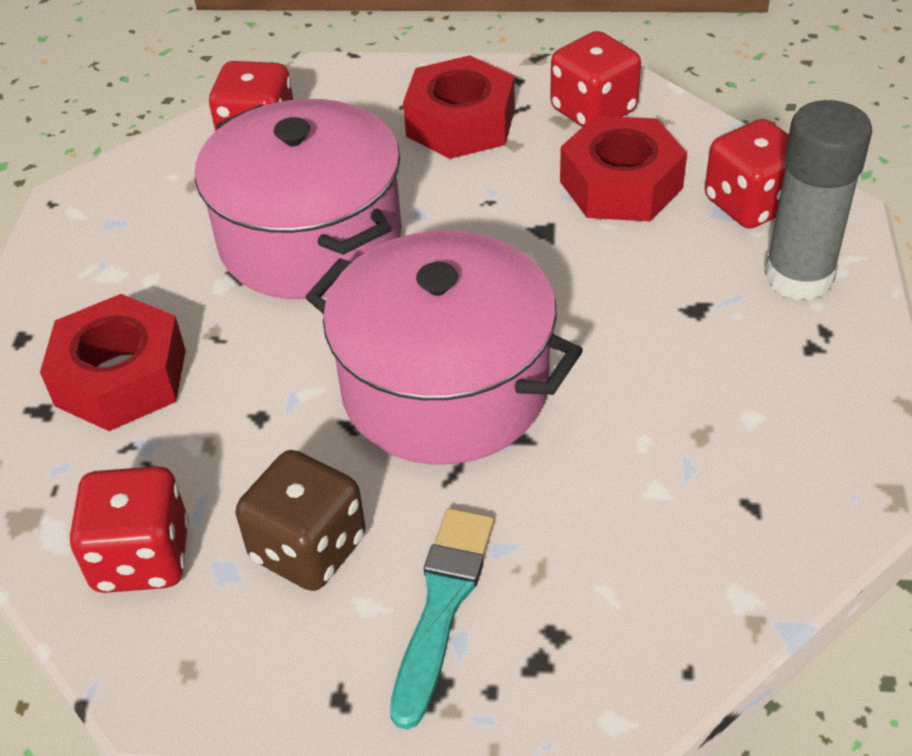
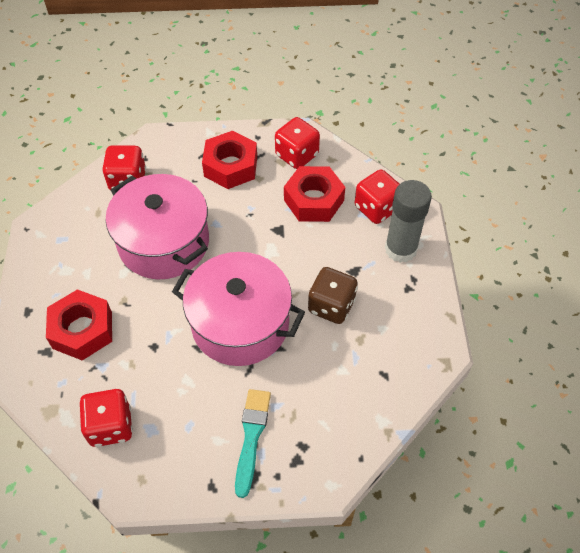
camera: 10 degrees left, 10 degrees up
brown dice [236,450,366,591] -> brown dice moved to [308,267,358,324]

